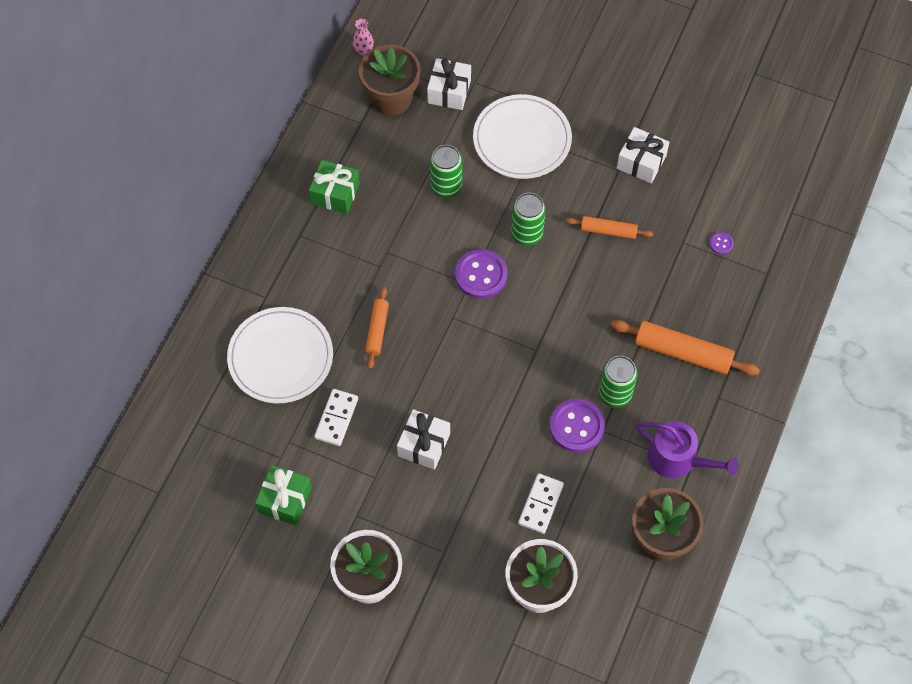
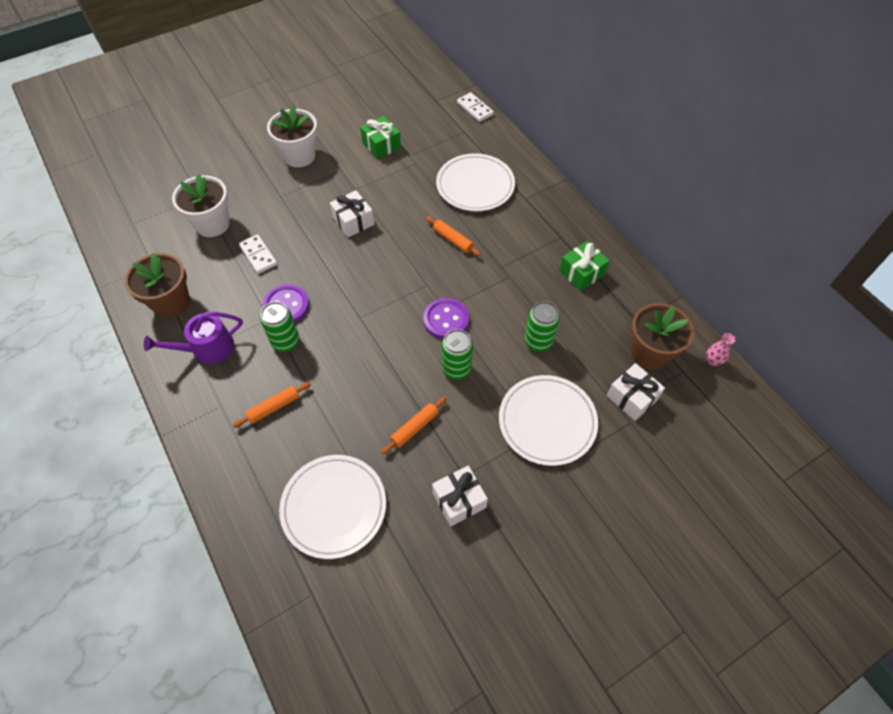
camera: 125 degrees right, 5 degrees down
white domino [314,389,358,446] -> white domino moved to [457,93,494,122]
orange rolling pin [610,320,760,376] -> orange rolling pin [233,382,311,428], size x0.60
purple button [709,232,734,254] -> white plate [279,455,386,559]

